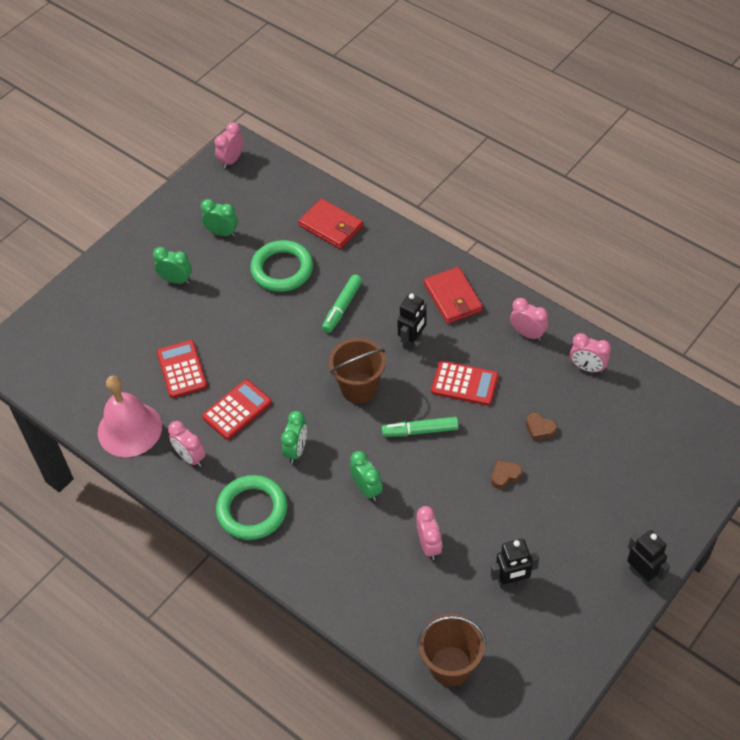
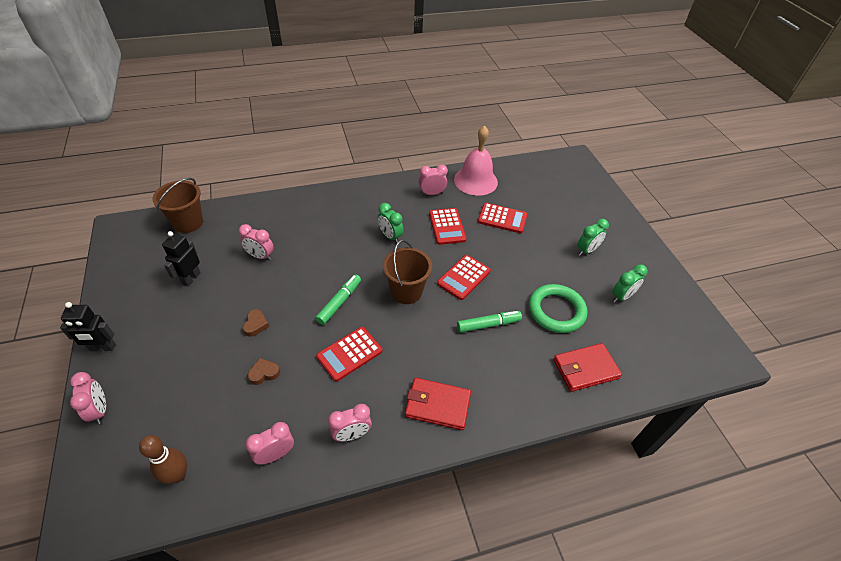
camera: 120 degrees right, 5 degrees down
pink clock [214,122,244,169] -> pink clock moved to [70,372,106,424]
green ring [216,475,287,540] -> none
green marker [322,274,362,333] -> green marker turned 105 degrees clockwise [457,311,522,333]
green clock [350,451,383,501] -> none
black robot [397,294,427,351] -> none
none -> brown bowling pin [139,435,187,484]
none -> red calculator [437,255,491,300]

